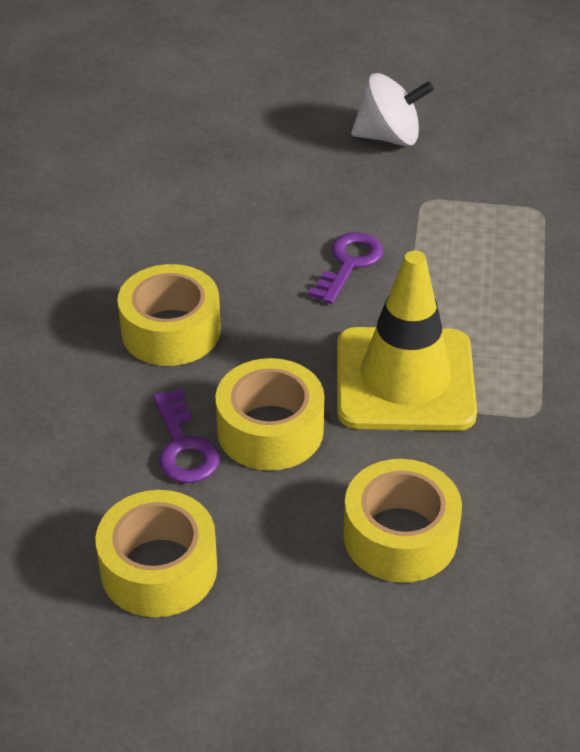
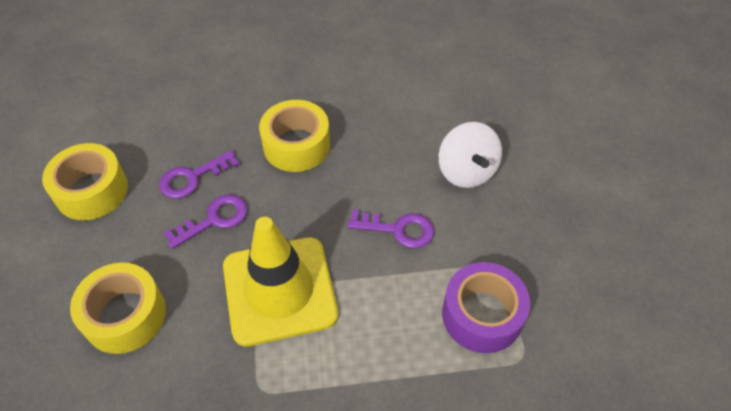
camera: 75 degrees right, 10 degrees up
yellow tape [215,358,325,471] -> purple key [163,195,247,249]
white spinning top [351,73,434,146] -> white spinning top moved to [439,122,502,188]
none -> purple tape [442,262,530,353]

